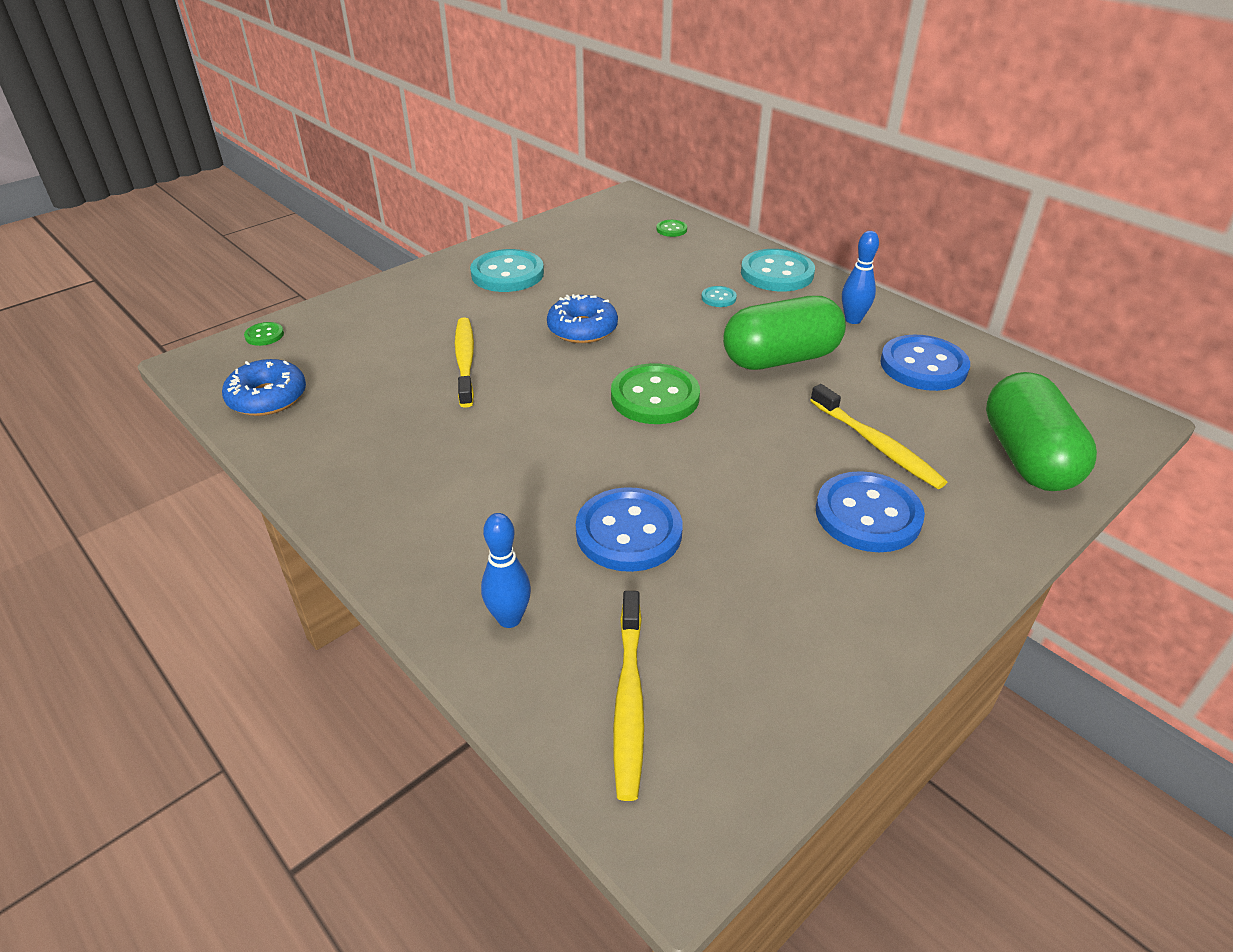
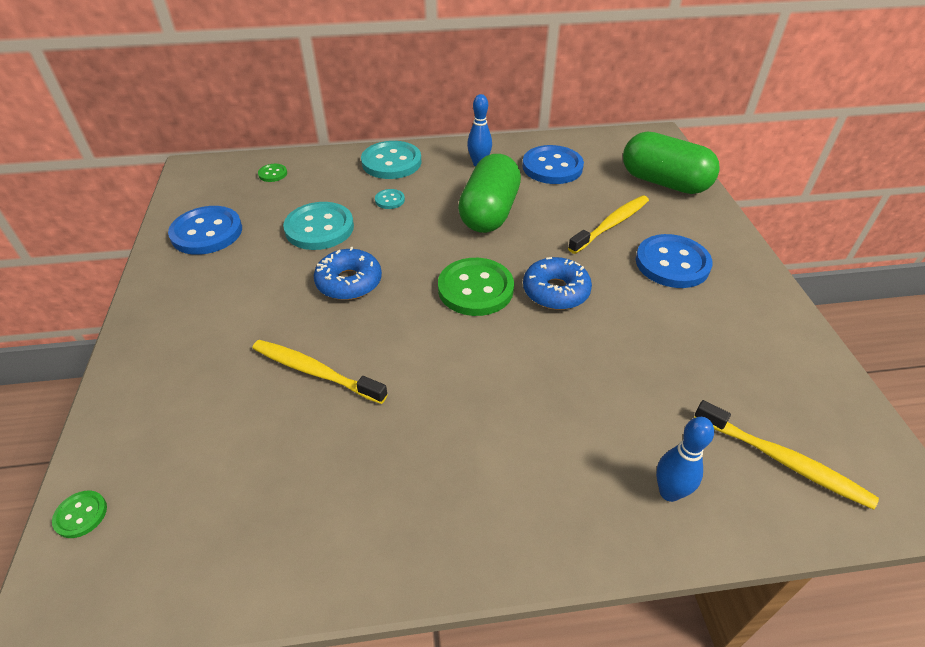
camera: 55 degrees left, 5 degrees up
blue donut [222,359,306,416] -> blue donut moved to [523,257,592,310]
turquoise button [470,249,544,292] -> turquoise button moved to [283,202,354,250]
blue button [576,487,682,572] -> blue button moved to [168,206,242,255]
yellow toothbrush [810,384,947,489] -> yellow toothbrush turned 45 degrees counterclockwise [568,196,649,254]

